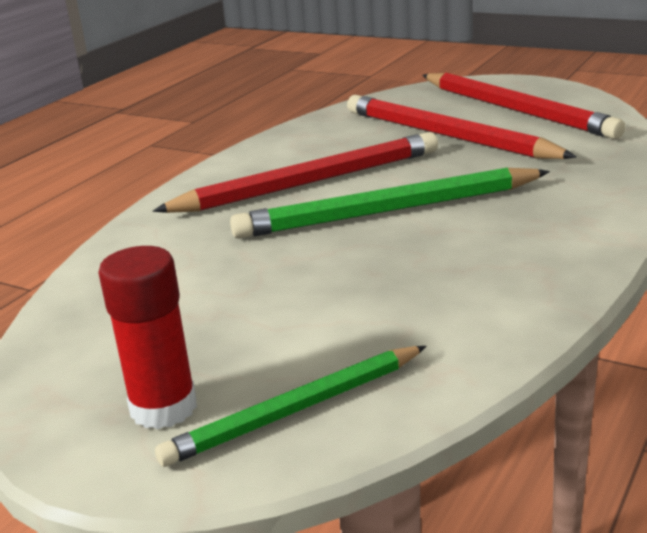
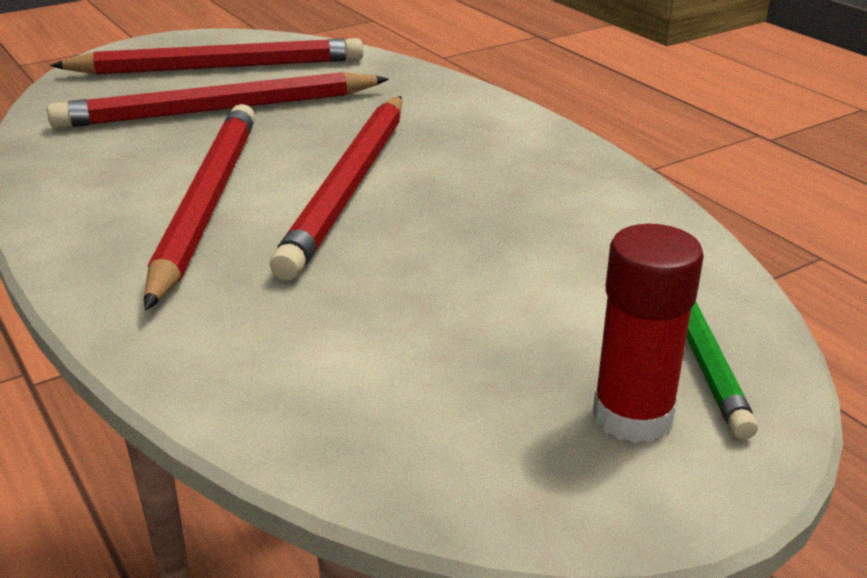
camera: 65 degrees left, 5 degrees up
green pencil [230,168,550,239] -> red pencil [270,96,402,280]

